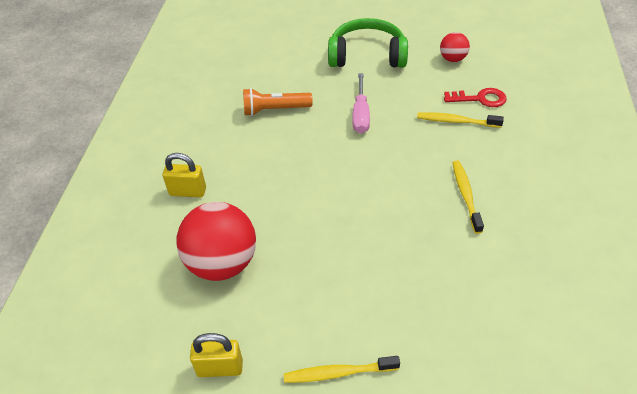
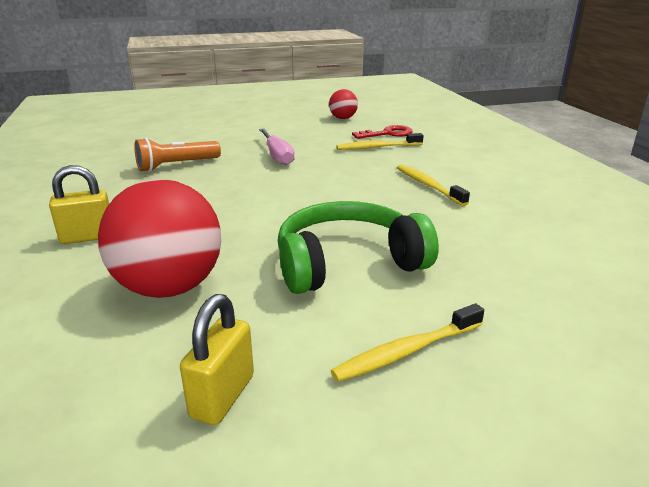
camera: 25 degrees left, 20 degrees down
yellow padlock [190,333,243,377] -> yellow padlock turned 45 degrees counterclockwise [180,294,254,425]
green headphones [328,18,408,68] -> green headphones moved to [278,201,439,294]

